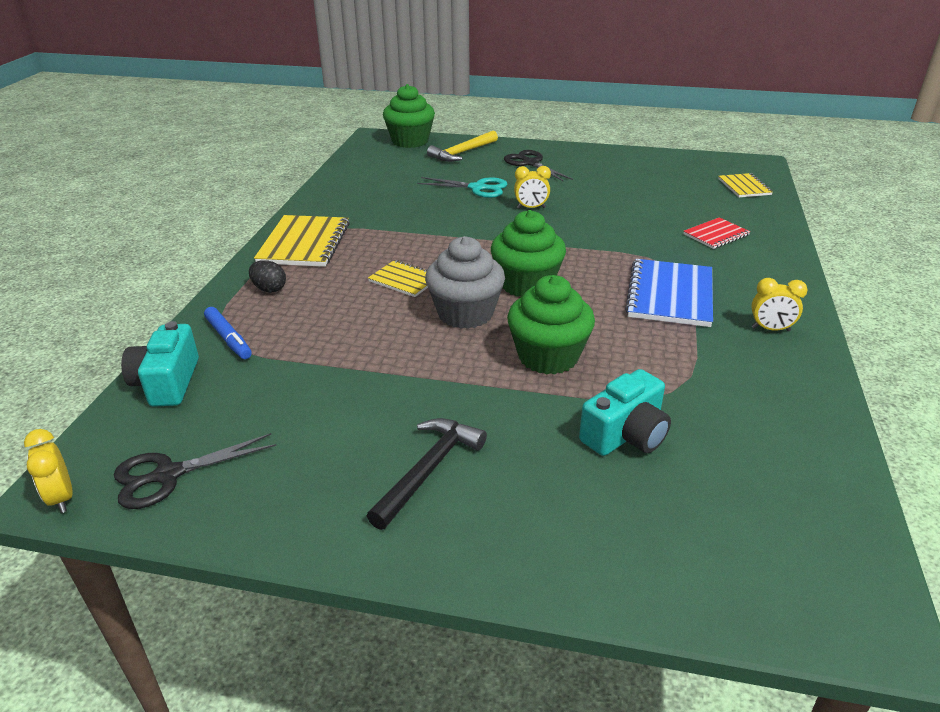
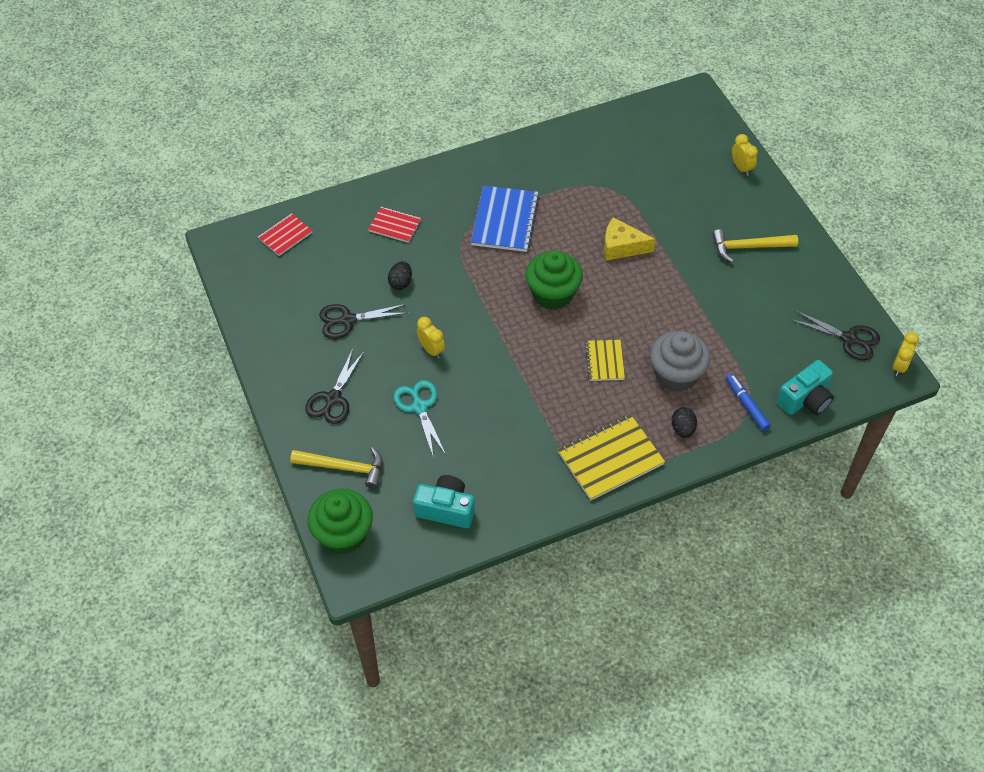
camera: 125 degrees left, 20 degrees up
blue marker [204,307,252,359] -> blue marker turned 45 degrees counterclockwise [726,374,771,431]
black hammer [367,418,487,530] -> yellow hammer [712,229,798,263]
grey cupcake [425,236,505,329] -> grey cupcake moved to [650,331,710,392]
green cupcake [507,275,595,374] -> yellow cheese [604,217,656,261]
turquoise camera [579,369,671,456] -> turquoise camera moved to [413,475,475,528]
blue notebook [625,259,713,327] -> blue notebook turned 60 degrees counterclockwise [471,185,539,252]
yellow notebook [718,173,773,198] -> red notebook [258,213,312,256]
yellow clock [751,278,807,331] -> yellow clock moved to [732,134,758,176]
none -> black scissors [319,304,407,339]
none -> black egg [388,261,412,290]

